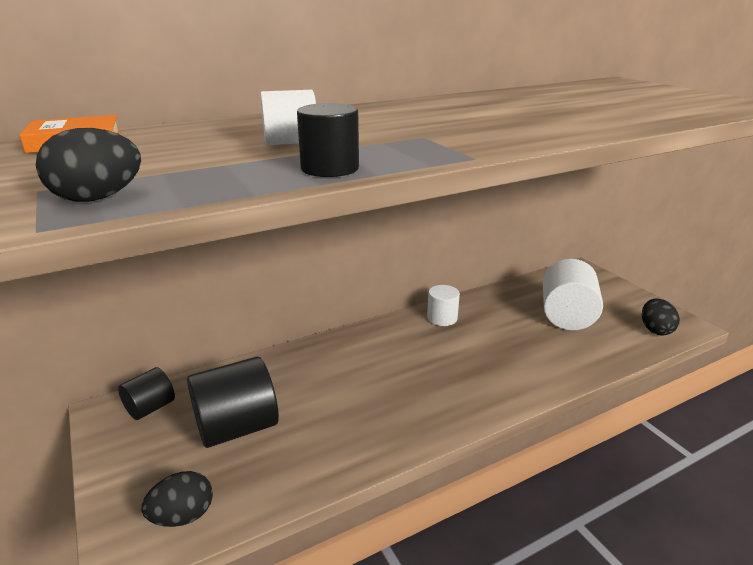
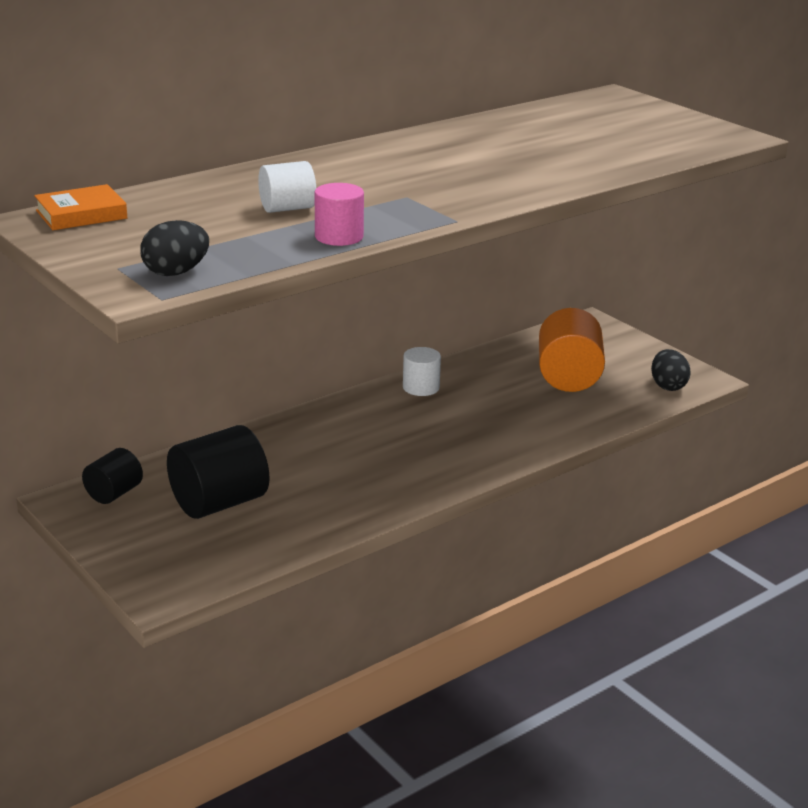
camera: 10 degrees left, 0 degrees up
black egg [142,471,213,527] -> none
black cylinder [297,103,359,177] -> pink cylinder [315,183,364,246]
white cylinder [543,259,603,330] -> orange cylinder [539,308,605,392]

